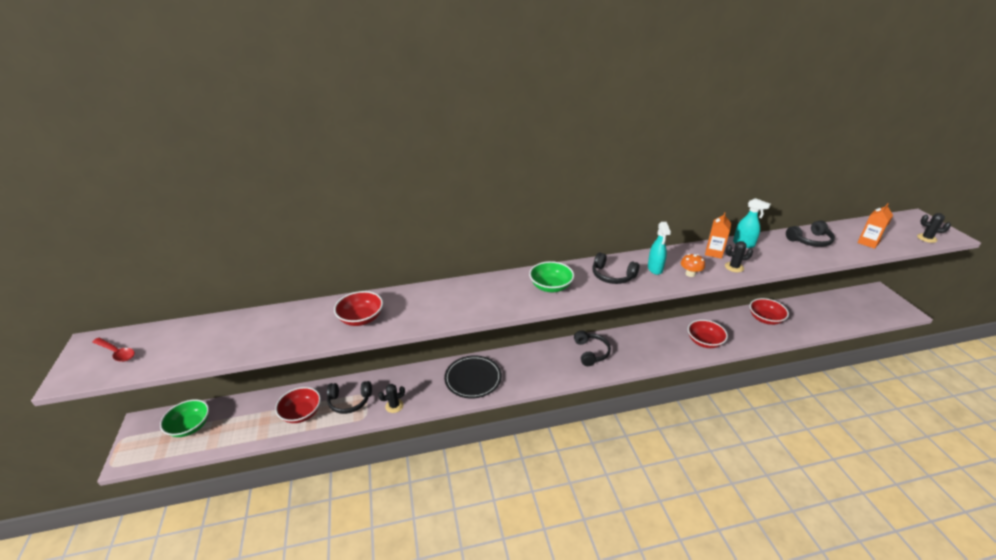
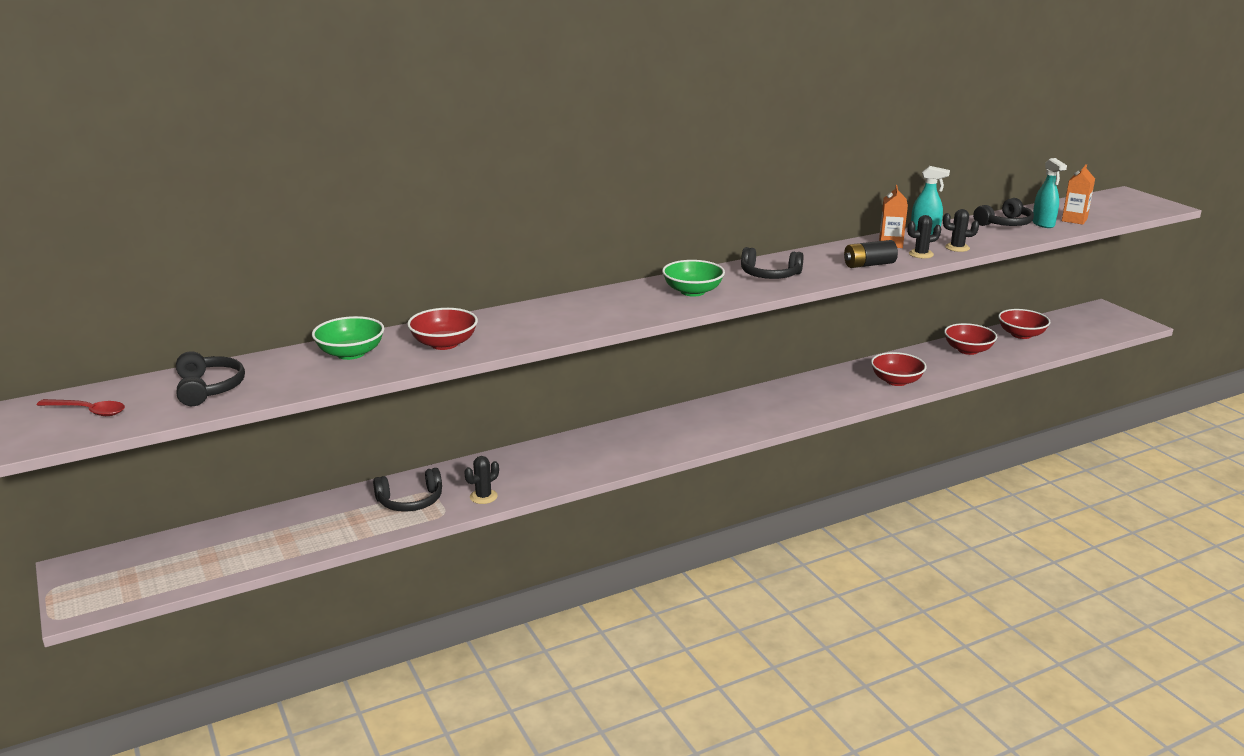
camera: 15 degrees left, 10 degrees down
green bowl [160,399,209,437] -> green bowl moved to [312,316,384,360]
red bowl [275,387,321,423] -> red bowl moved to [998,309,1050,339]
black plate [444,355,502,399] -> none
black headphones [574,330,611,366] -> black headphones moved to [176,351,245,406]
turquoise spray bottle [648,222,671,275] -> turquoise spray bottle moved to [1033,158,1067,228]
orange mushroom [681,254,705,277] -> black battery [844,240,898,268]
black cactus [917,213,951,243] -> black cactus moved to [943,209,979,252]

